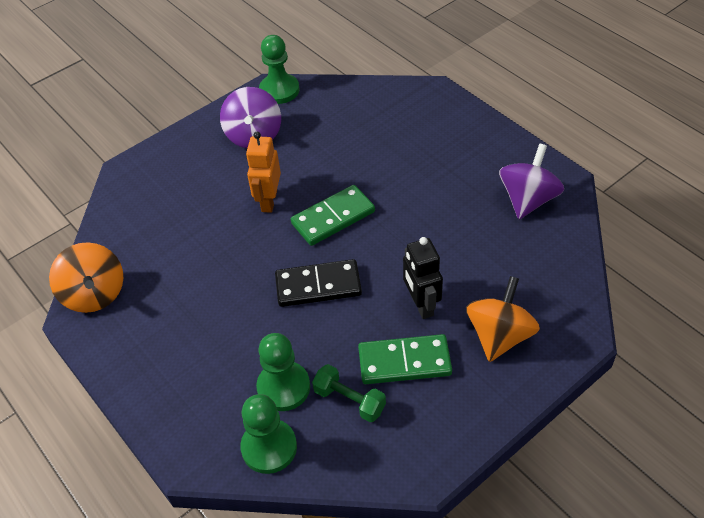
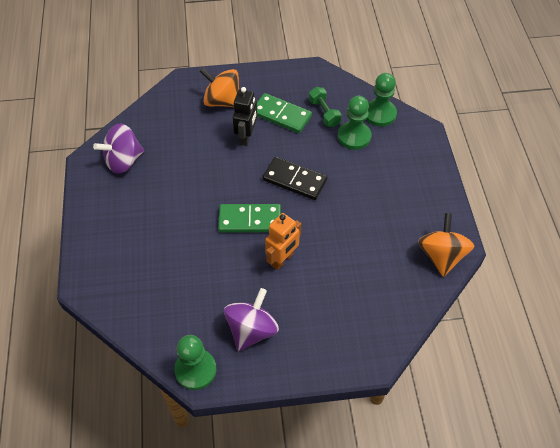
camera: 150 degrees left, 5 degrees up
orange spinning top [466,276,540,362] -> orange spinning top turned 60 degrees clockwise [200,67,239,107]

